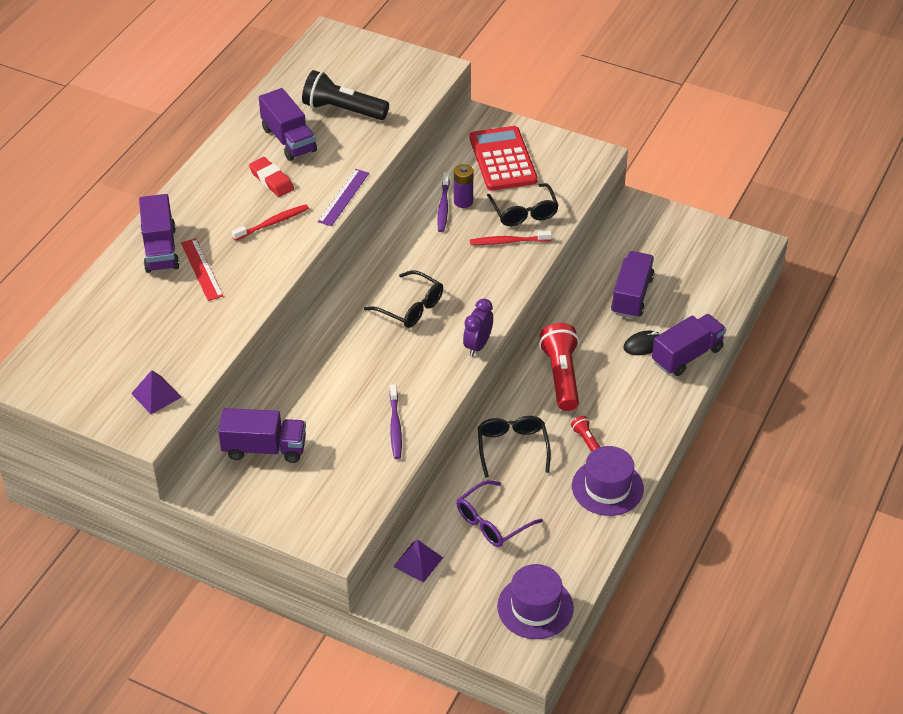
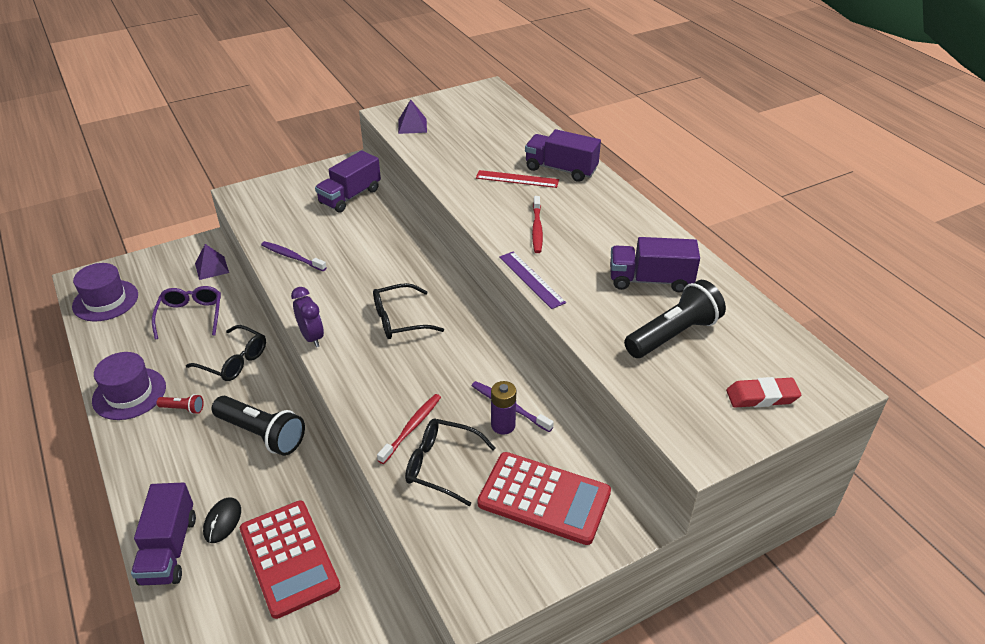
camera: 125 degrees right, 5 degrees down
red eraser [249,157,294,197] -> red eraser moved to [726,377,801,408]
red flashlight [539,323,579,411] -> black flashlight [211,396,305,456]
purple truck [611,251,654,319] -> red calculator [240,500,340,619]

